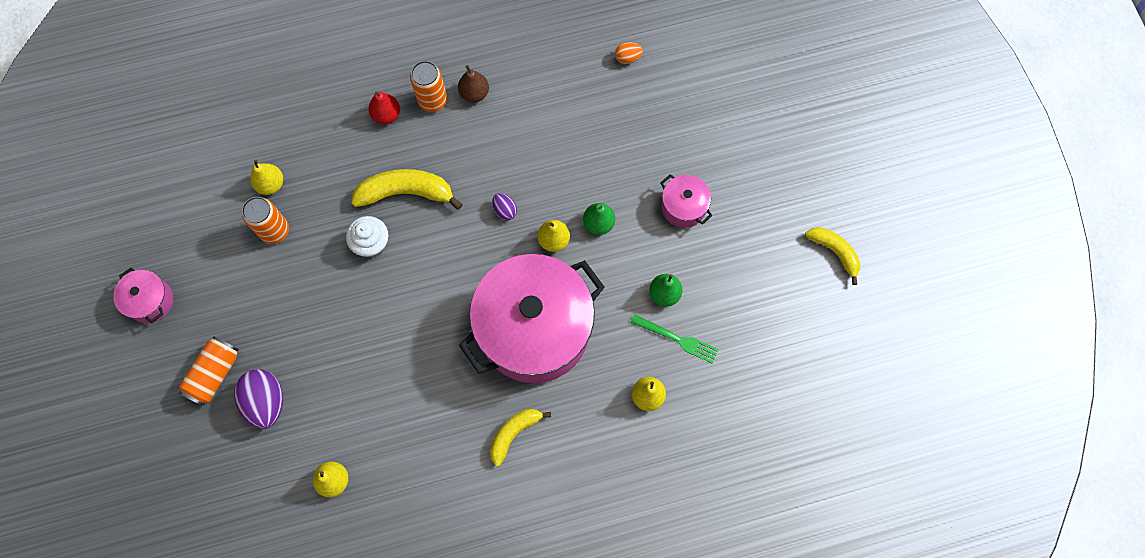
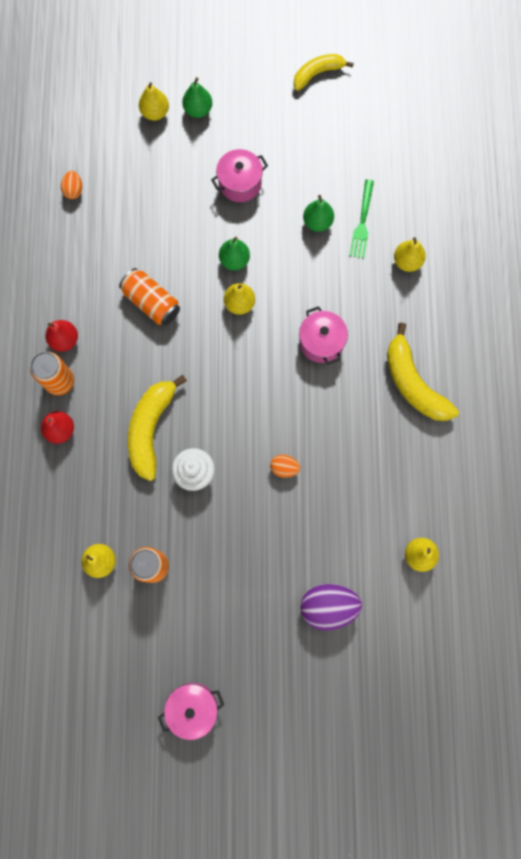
camera: 75 degrees left, 5 degrees up
orange can [179,336,239,406] -> orange can moved to [119,268,180,326]
brown pear [458,65,489,103] -> red pear [45,320,78,352]
pink pot [459,254,605,383] -> pink pot [299,306,348,365], size x0.42
yellow banana [490,409,551,466] -> yellow banana [387,323,459,421], size x1.56
purple egg [492,193,517,221] -> none
green fork [631,314,719,364] -> green fork turned 150 degrees clockwise [350,180,374,258]
none -> yellow pear [139,82,169,121]
none -> green pear [182,77,212,118]
none -> orange egg [270,455,300,478]

